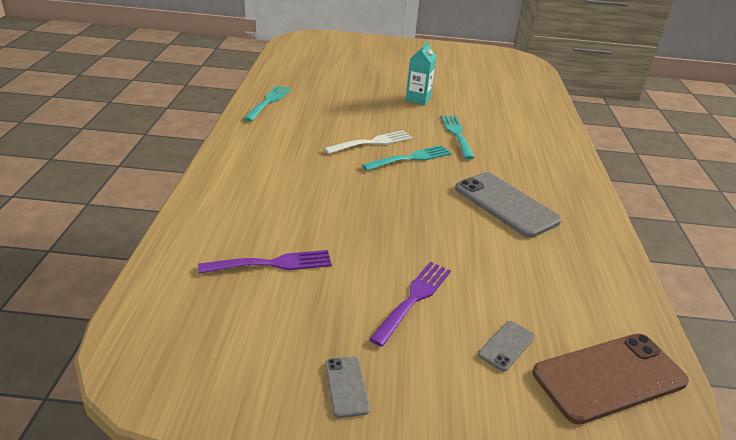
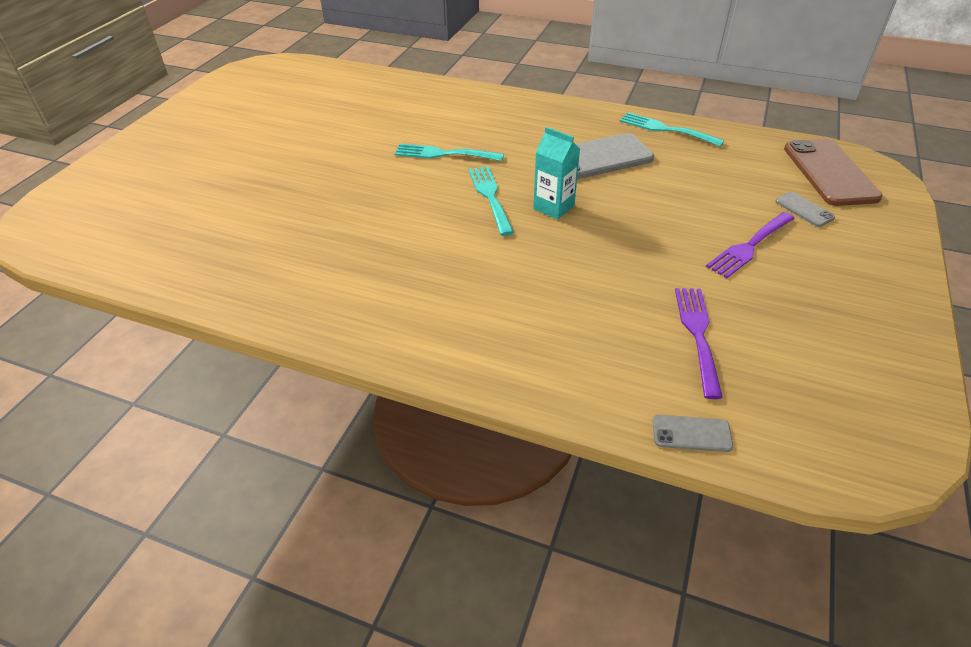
camera: 70 degrees left, 10 degrees up
turquoise fork [243,85,291,121] -> turquoise fork moved to [620,112,725,147]
white fork [324,130,413,154] -> none
grey phone [325,356,370,418] -> grey phone moved to [652,415,733,452]
purple fork [369,262,451,347] -> purple fork turned 90 degrees counterclockwise [706,212,795,278]
turquoise carton [405,41,436,105] -> turquoise carton moved to [533,127,580,219]

